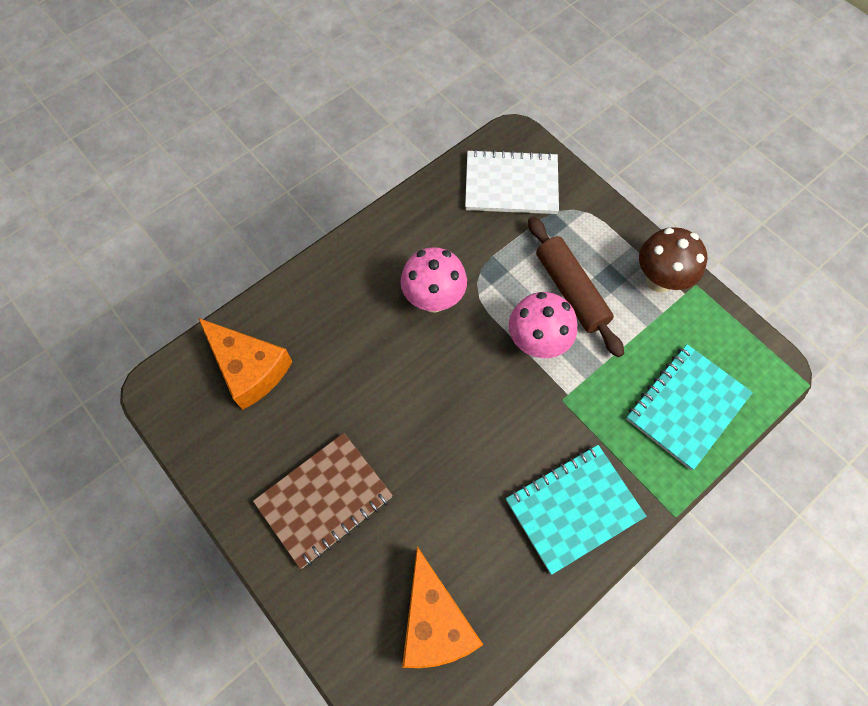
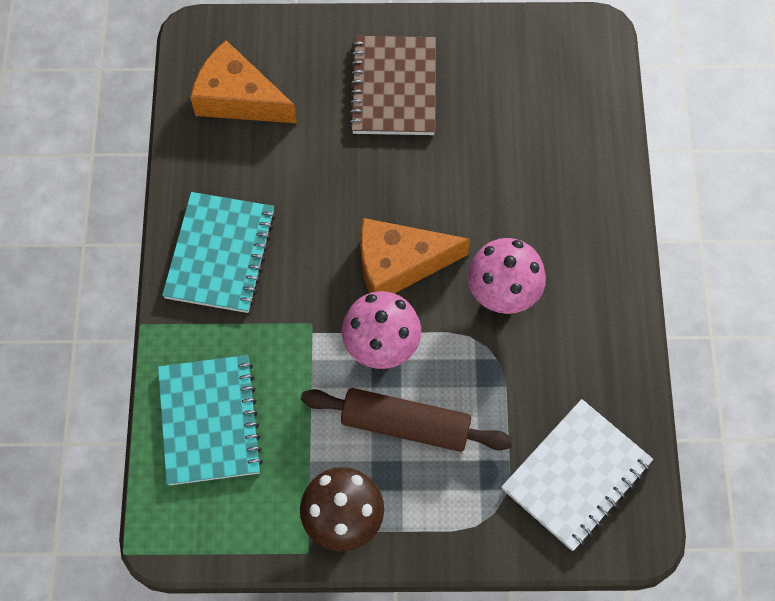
camera: 130 degrees right, 0 degrees up
orange cheese [198,318,293,410] -> orange cheese moved to [361,218,470,293]

